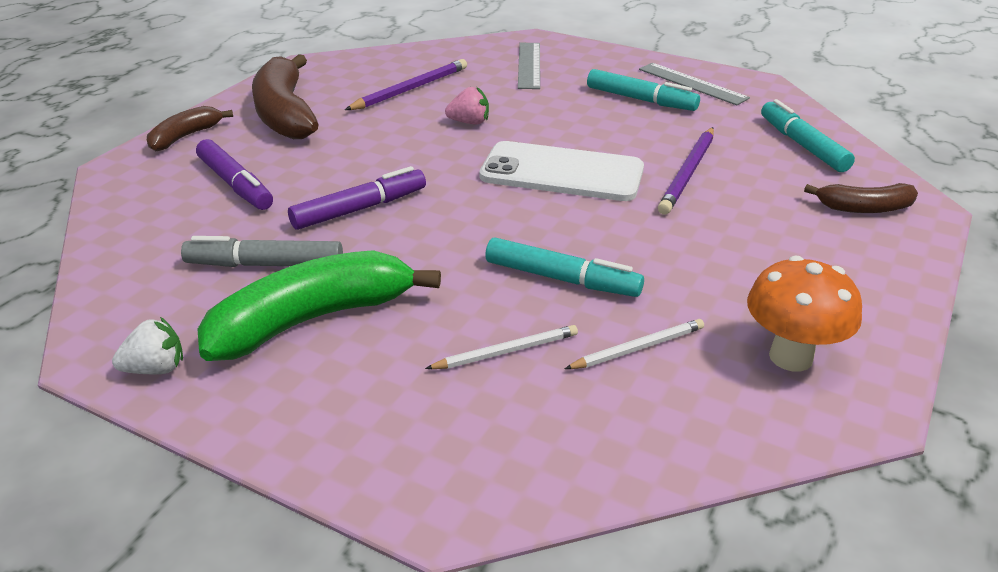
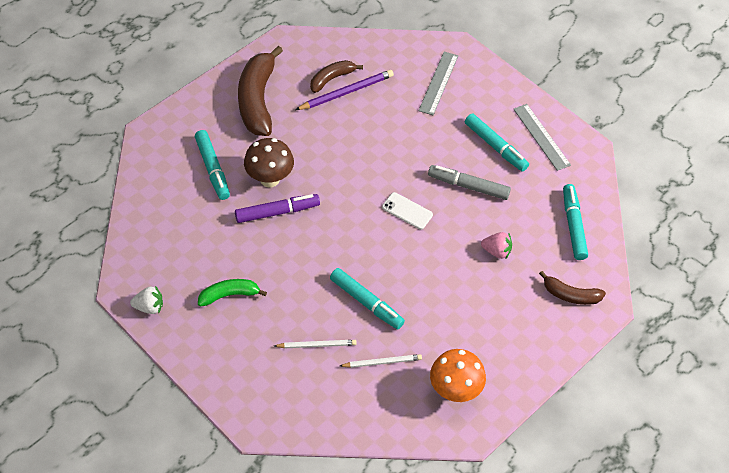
camera: 15 degrees right, 20 degrees up
brown banana [147,106,233,151] -> brown banana moved to [310,60,363,93]
grey marker [181,236,343,267] -> grey marker moved to [428,165,511,200]
purple marker [196,139,273,210] -> turquoise marker [195,130,230,200]
green banana [197,250,441,361] -> green banana [198,279,267,307], size x0.54
pink strawberry [445,87,489,124] -> pink strawberry moved to [481,232,512,259]
white phone [480,141,644,201] -> white phone [382,192,433,229], size x0.49
purple pencil [658,127,714,214] -> none
none -> brown mushroom [244,138,294,187]

